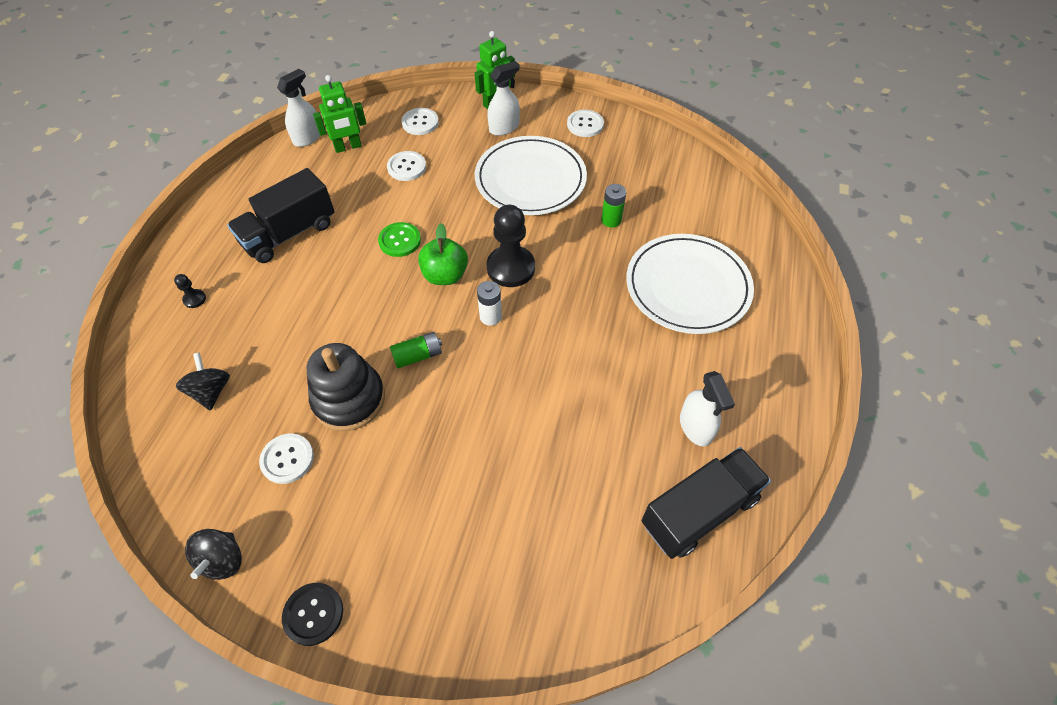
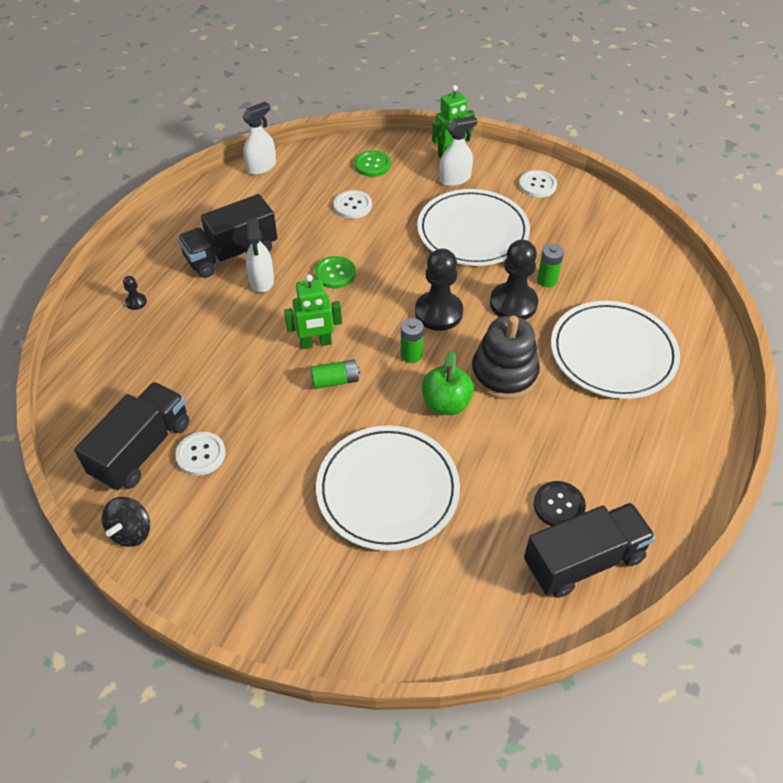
camera: 10 degrees right, 5 degrees down
black spinning top [176,352,230,411] -> none
black button [282,583,343,646] -> black button moved to [534,481,586,526]
black stacking toy [307,343,385,431] -> black stacking toy moved to [471,316,540,400]
green robot [313,75,366,153] -> green robot moved to [284,274,342,349]
white button [402,108,439,135] -> green button [354,150,391,177]
green apple [418,223,468,285] -> green apple moved to [422,350,474,415]
white battery [477,281,502,326] -> green battery [401,318,424,363]
white spray bottle [680,371,735,446] -> white spray bottle moved to [246,219,274,293]
none -> black truck [74,382,189,491]
none -> white plate [316,425,460,551]
none -> black pawn [490,239,538,320]

